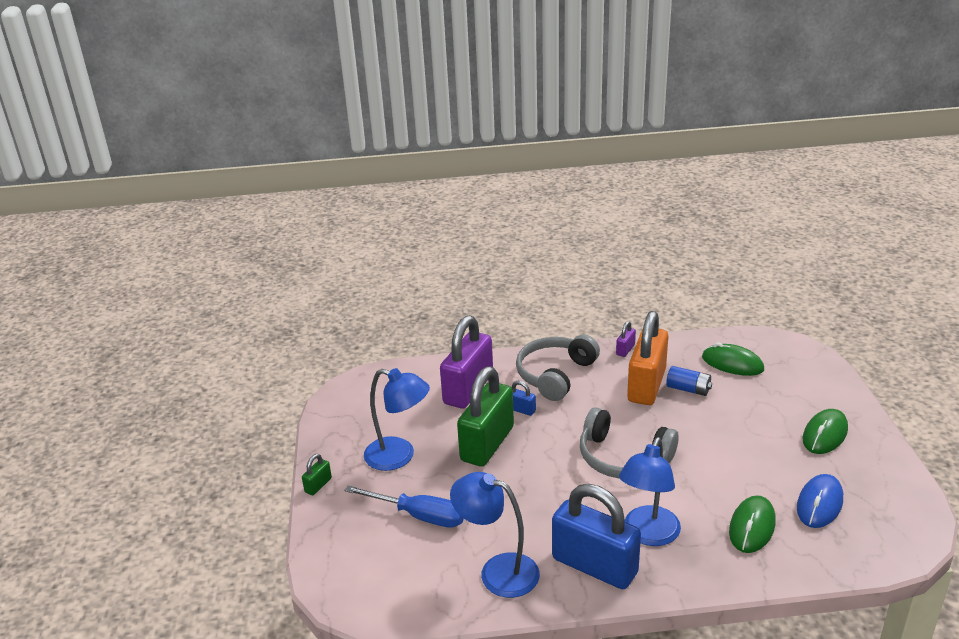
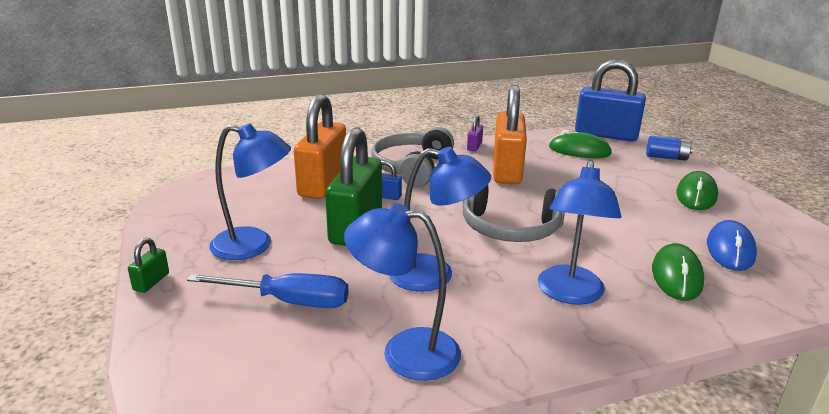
camera: 15 degrees left, 5 degrees down
purple padlock [440,315,493,409] -> orange padlock [294,94,346,199]
blue padlock [552,484,641,589] -> blue padlock moved to [575,59,646,142]
blue battery [666,366,712,396] -> blue battery moved to [646,136,693,161]
none -> blue lamp [389,147,491,292]

